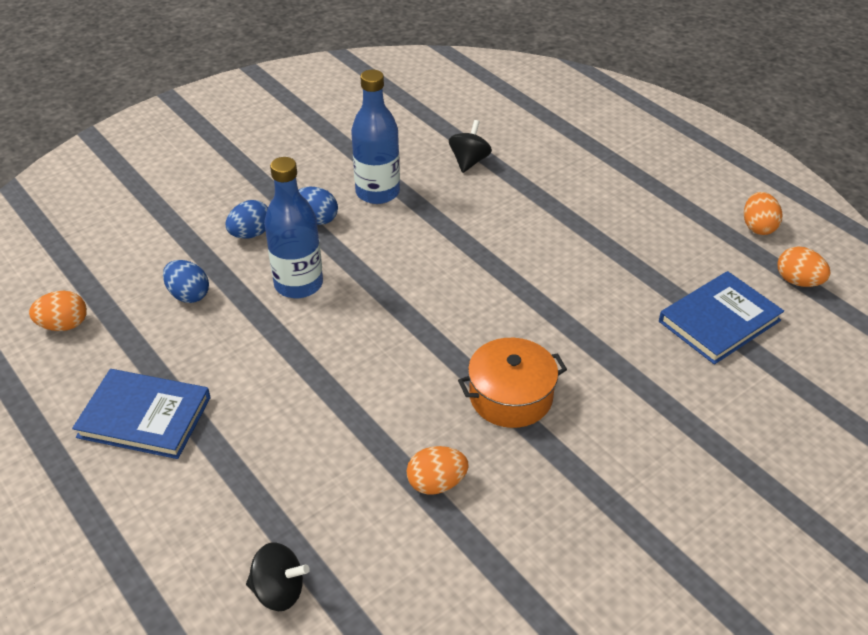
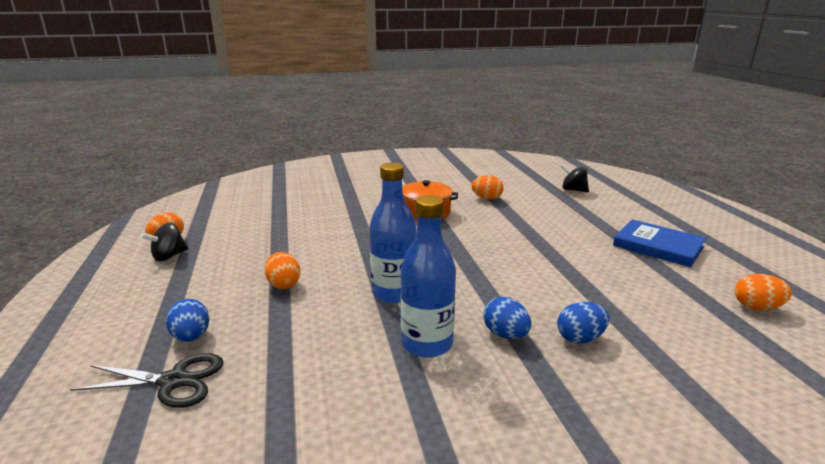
camera: 155 degrees left, 20 degrees down
blue egg [163,260,209,303] -> blue egg moved to [166,299,209,342]
blue bottle [264,157,323,298] -> blue bottle moved to [369,163,416,303]
black spinning top [449,120,492,173] -> black spinning top moved to [140,223,188,261]
blue book [659,271,784,365] -> none
orange egg [778,246,830,287] -> orange egg moved to [265,252,300,289]
none -> black scissors [70,353,223,408]

